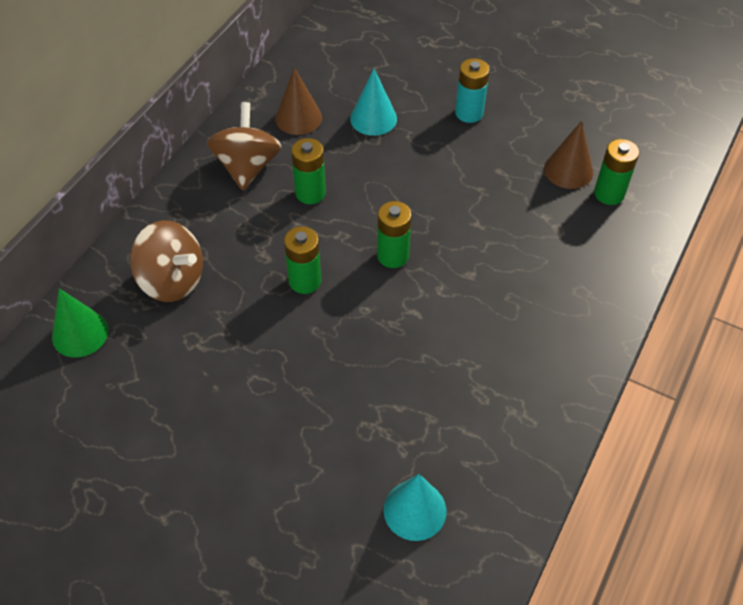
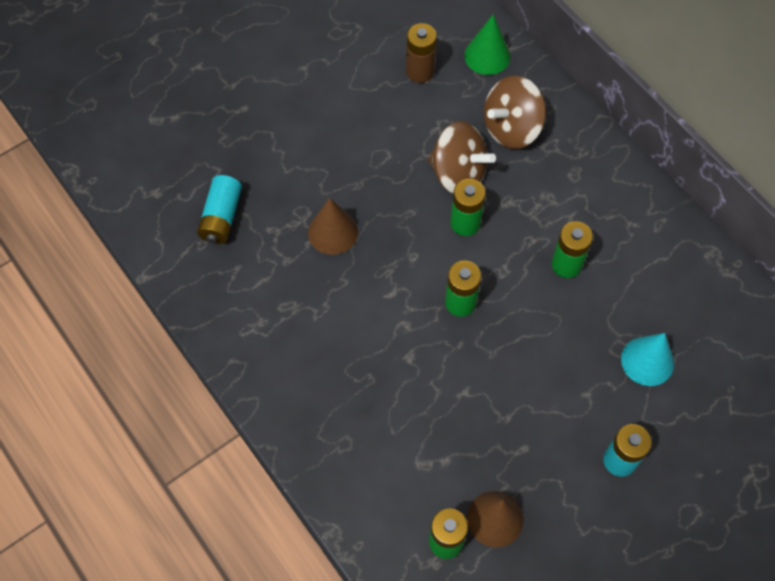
camera: 115 degrees right, 10 degrees up
brown spinning top [207,102,282,190] -> brown spinning top moved to [428,121,496,194]
brown cone [275,67,322,135] -> brown cone moved to [308,198,358,255]
turquoise cone [384,474,446,541] -> turquoise battery [197,175,242,244]
none -> brown battery [406,23,437,83]

